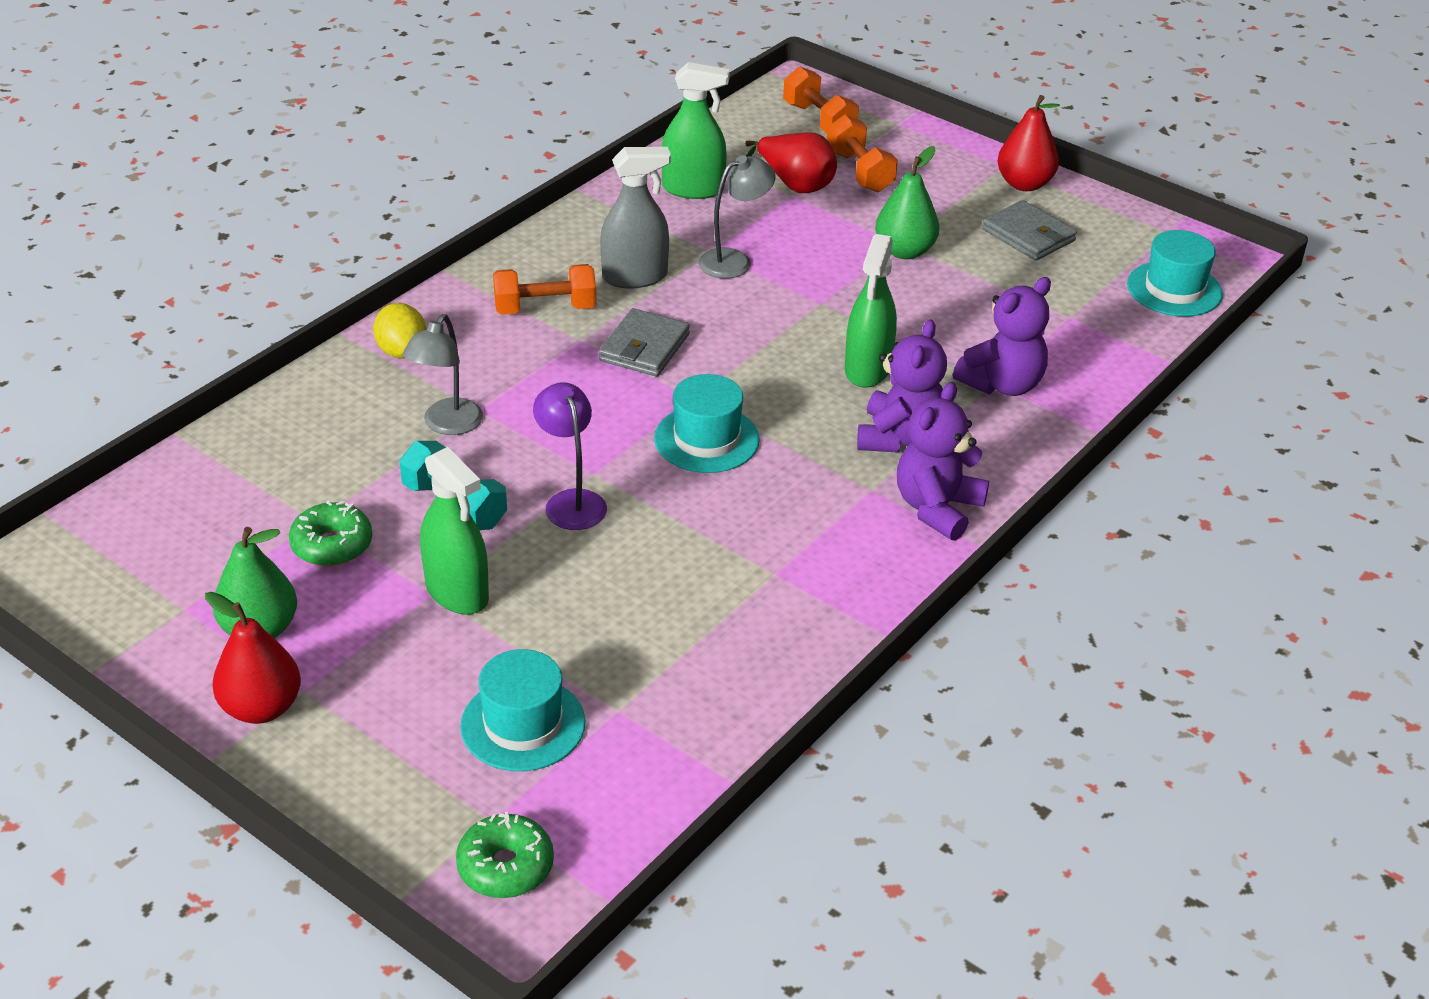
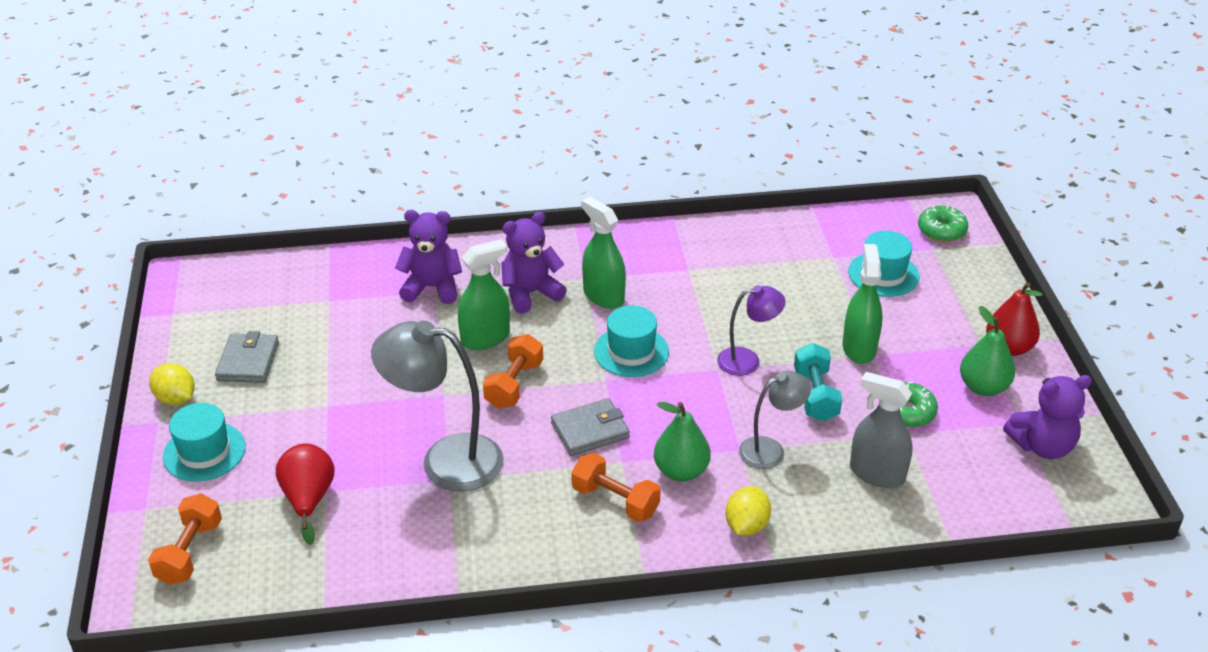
camera: 135 degrees left, 0 degrees up
purple lamp [533,382,607,530] -> purple lamp turned 120 degrees counterclockwise [717,285,786,376]
grey spray bottle [600,147,671,288] -> grey spray bottle moved to [850,372,913,488]
green spray bottle [662,62,730,199] -> green spray bottle moved to [581,197,626,309]
grey lamp [698,155,776,279] -> grey lamp [371,321,504,492], size x1.75
orange dumbbell [827,114,898,192] -> orange dumbbell moved to [483,334,543,409]
green pear [875,146,939,259] -> green pear moved to [654,402,711,481]
purple teddy bear [897,382,989,541] -> purple teddy bear moved to [1003,375,1092,459]
red pear [997,95,1060,191] -> yellow lemon [149,363,195,405]
turquoise hat [1127,230,1223,317] -> turquoise hat moved to [163,403,246,482]

